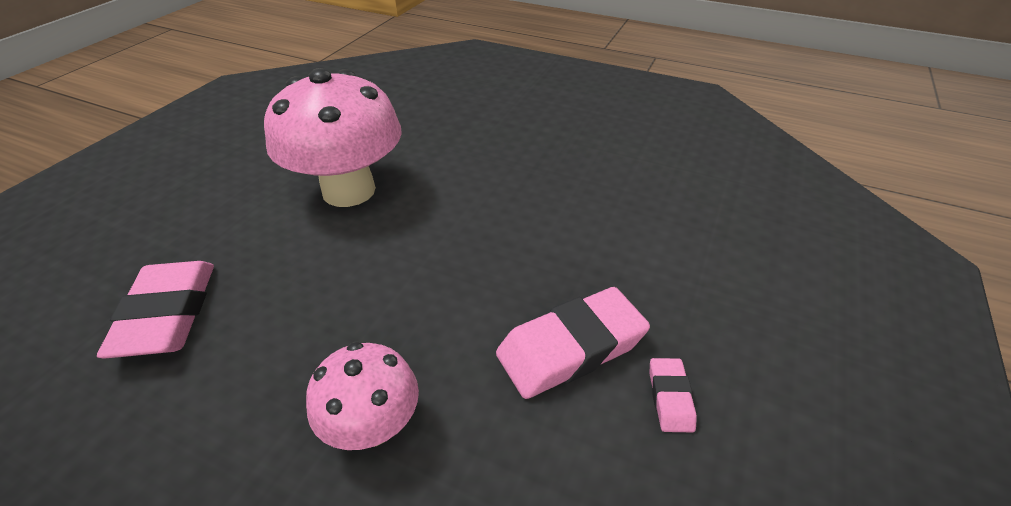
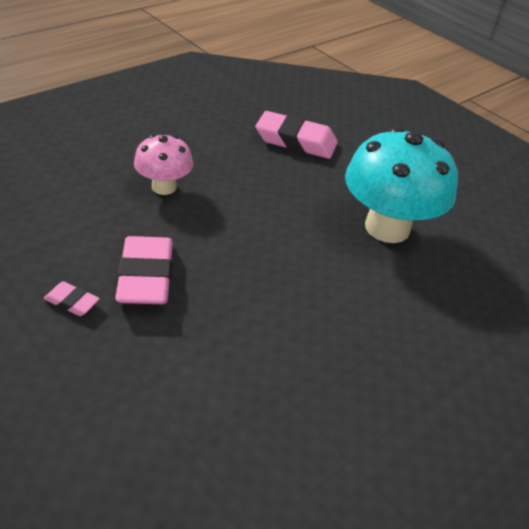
camera: 110 degrees right, 0 degrees up
pink mushroom [264,68,402,207] -> turquoise mushroom [345,127,458,243]

